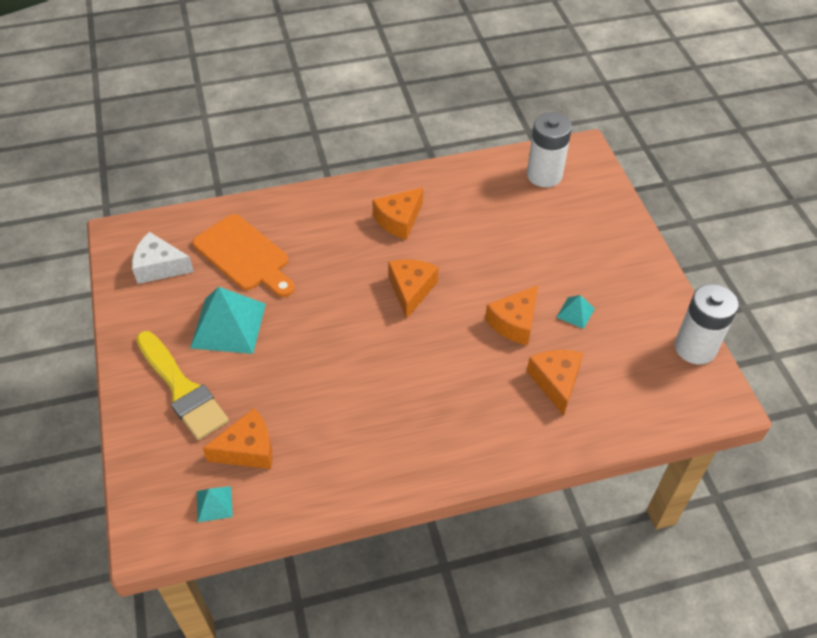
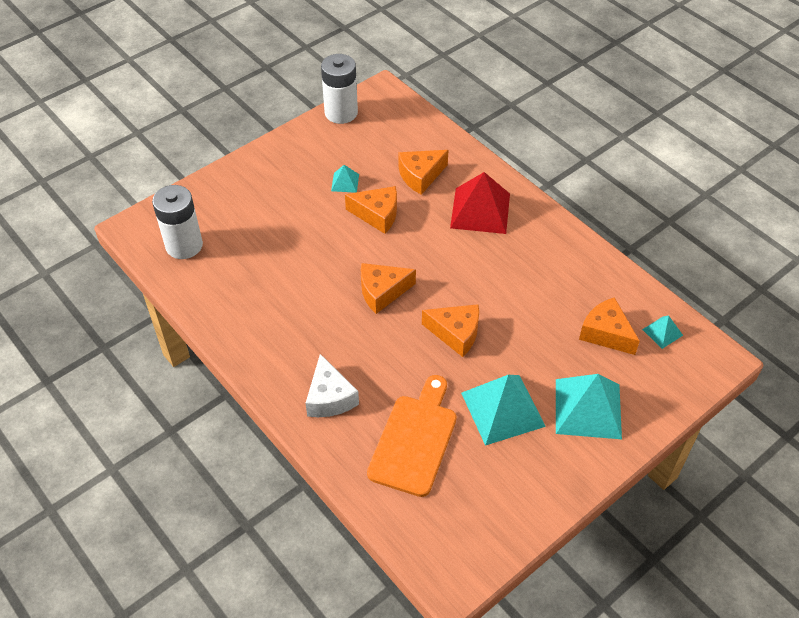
camera: 115 degrees left, 0 degrees up
white cheese [132,232,194,284] -> white cheese moved to [306,354,359,417]
yellow brush [136,331,229,440] -> turquoise pyramid [556,374,622,439]
orange cheese [372,187,423,240] -> orange cheese moved to [422,304,479,357]
none -> red pyramid [450,172,510,234]

